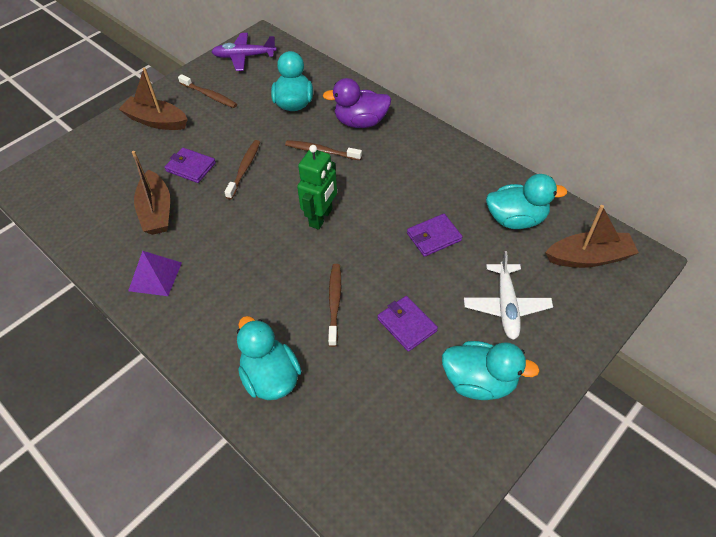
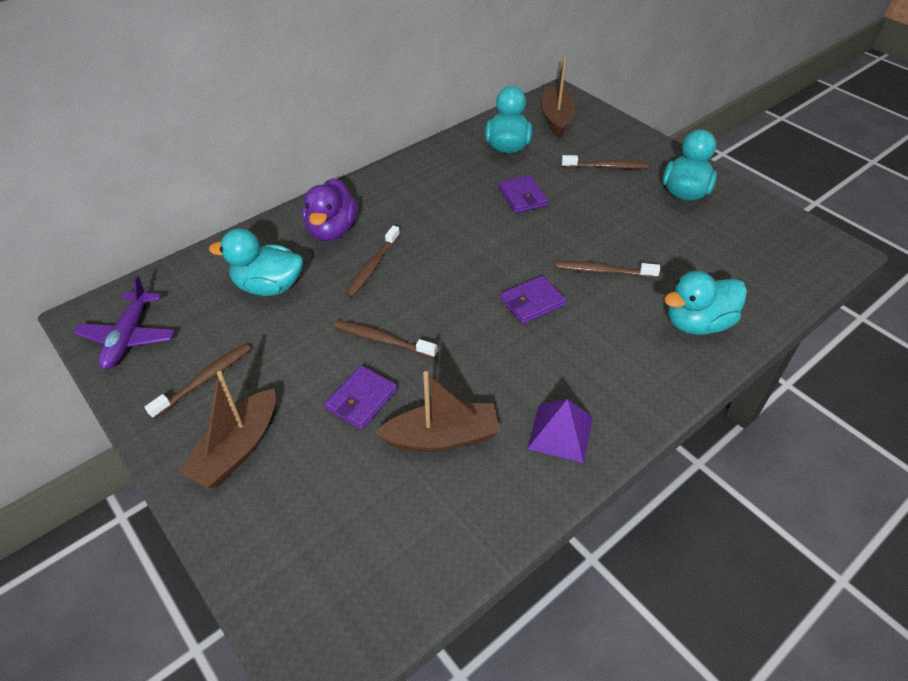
camera: 85 degrees left, 5 degrees down
green robot [297,145,337,230] -> none
purple wallet [378,296,438,352] -> purple wallet moved to [500,275,566,324]
white plane [464,251,553,340] -> brown toothbrush [561,155,649,169]

